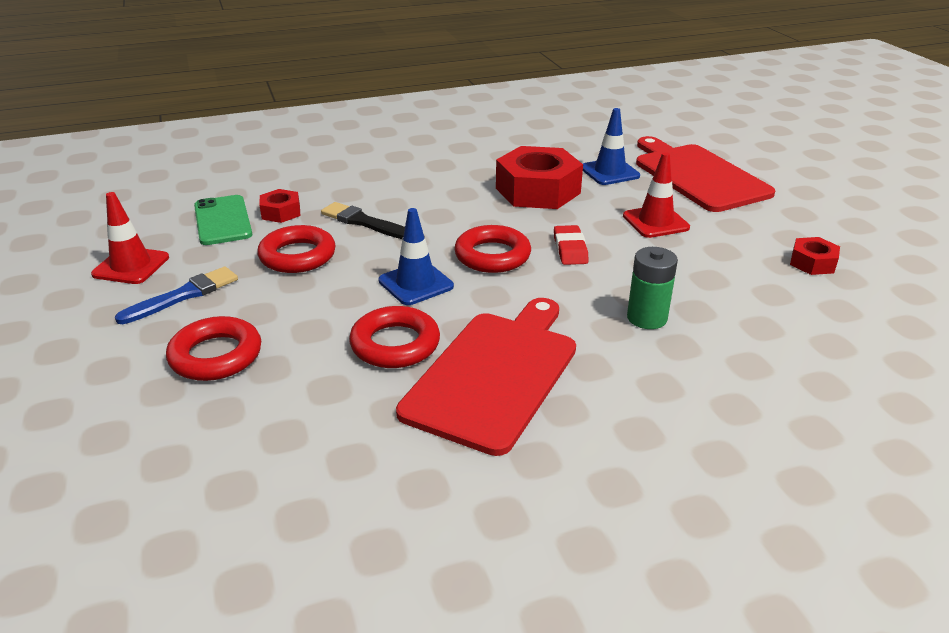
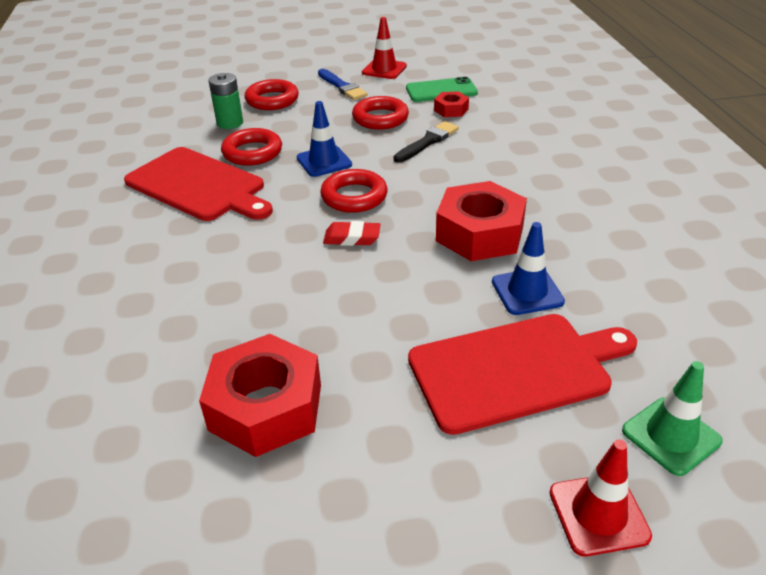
camera: 100 degrees right, 5 degrees up
red traffic cone [623,152,690,238] -> red traffic cone moved to [549,439,652,556]
green battery [627,247,678,329] -> green battery moved to [208,73,243,129]
red nut [790,237,840,275] -> red nut [199,334,321,457], size x2.06
none -> green traffic cone [622,361,722,476]

